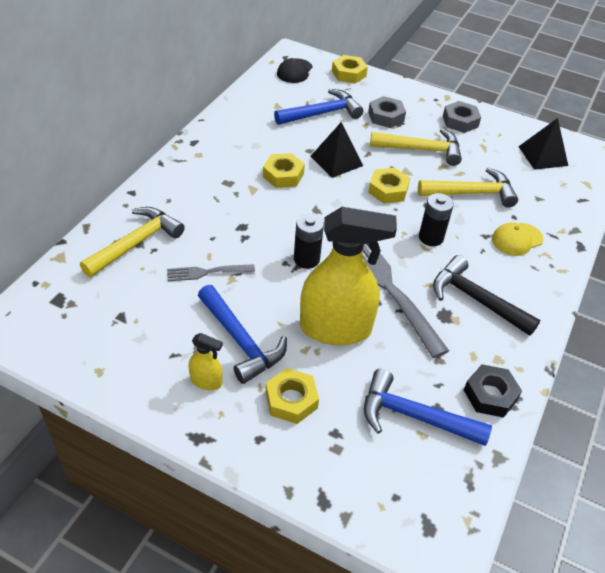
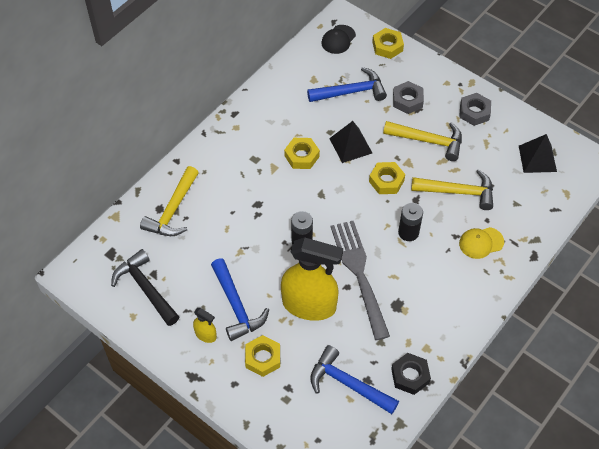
camera: 15 degrees right, 10 degrees up
yellow hammer [80,207,185,277] -> yellow hammer turned 150 degrees clockwise [140,166,199,236]
grey fork [167,264,255,281] -> none
black hammer [433,255,540,336] -> black hammer moved to [111,249,179,326]

